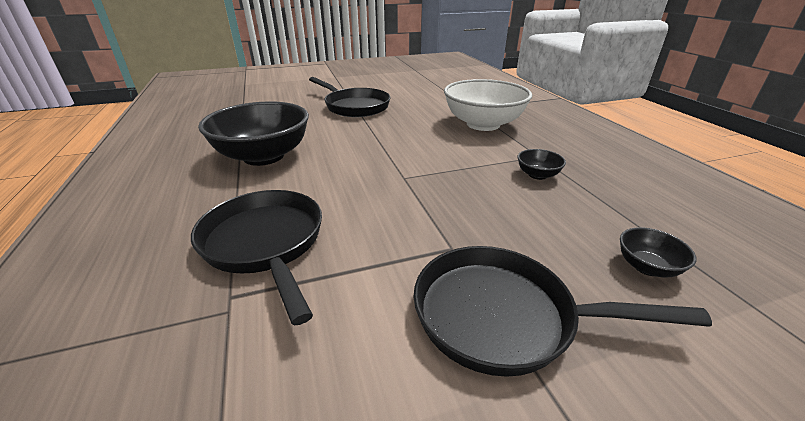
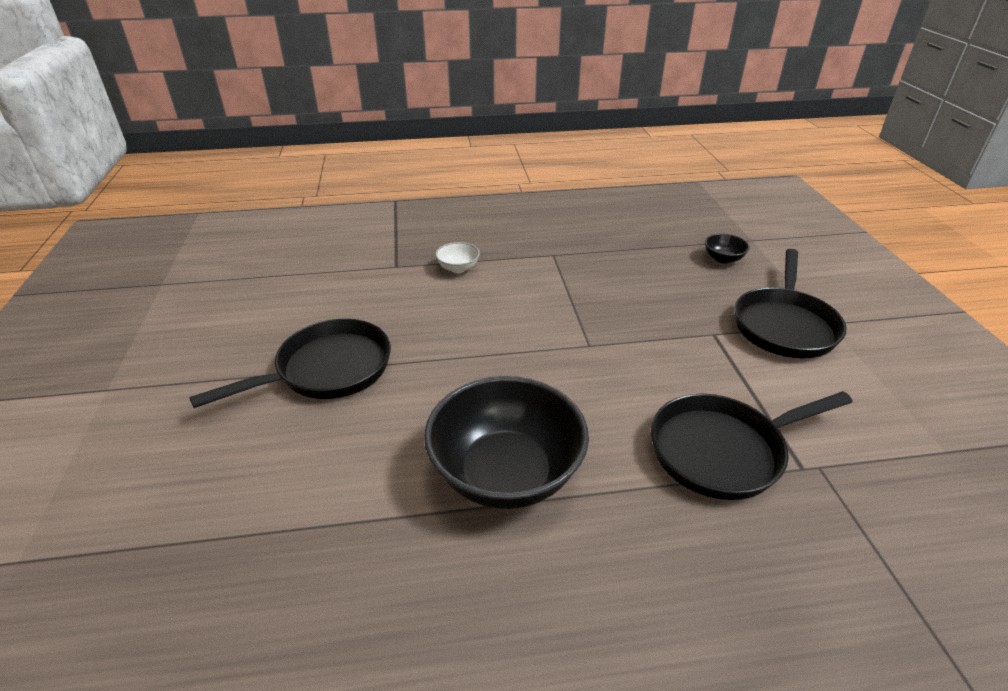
camera: 80 degrees left, 5 degrees up
white bowl [444,79,532,131] -> white bowl [435,242,480,273], size x0.42
black bowl [518,149,566,180] -> none

